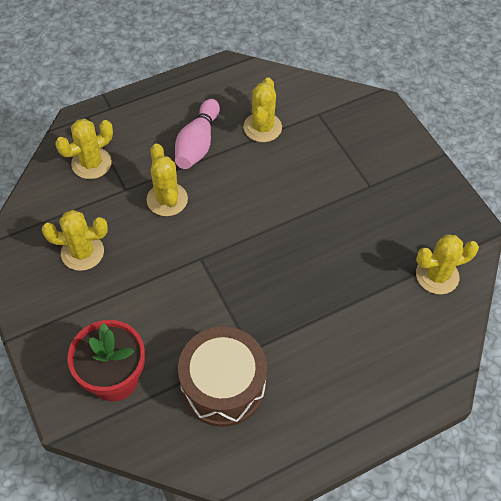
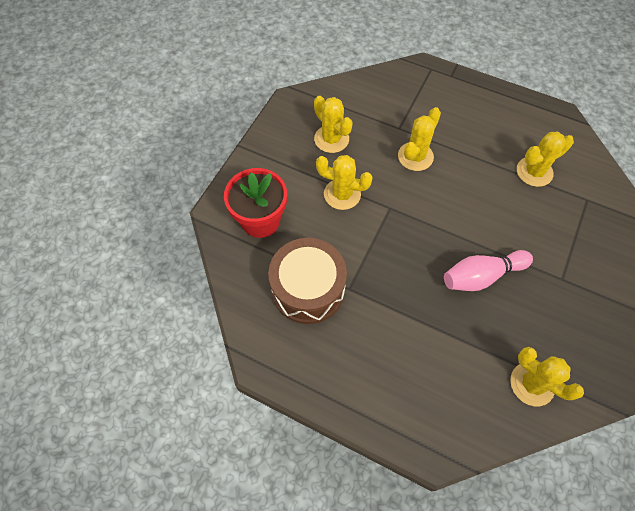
camera: 55 degrees right, 5 degrees up
yellow cactus [55,119,113,179] -> yellow cactus moved to [316,155,373,210]
pink bowling pin [175,99,220,169] -> pink bowling pin moved to [444,250,533,291]

